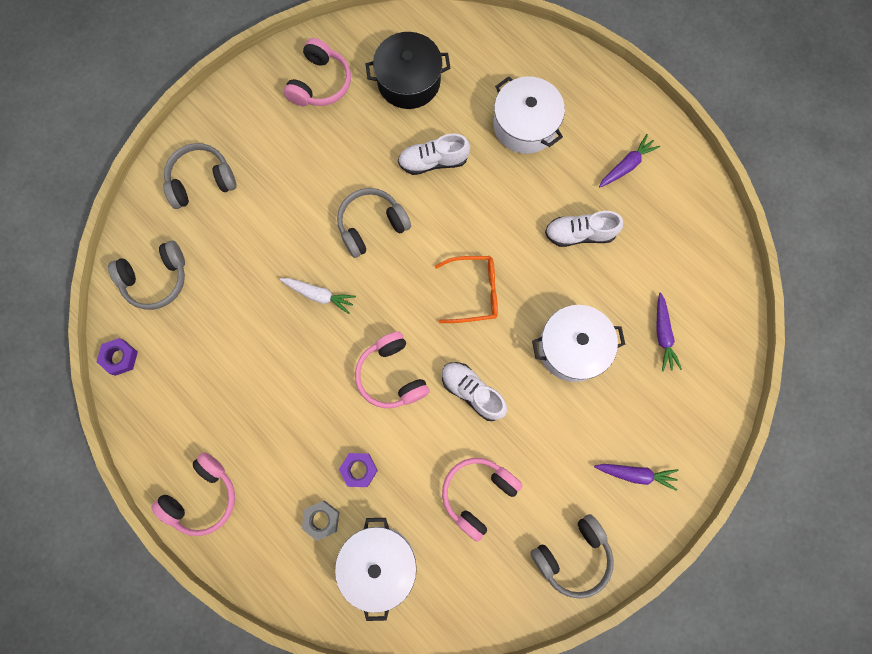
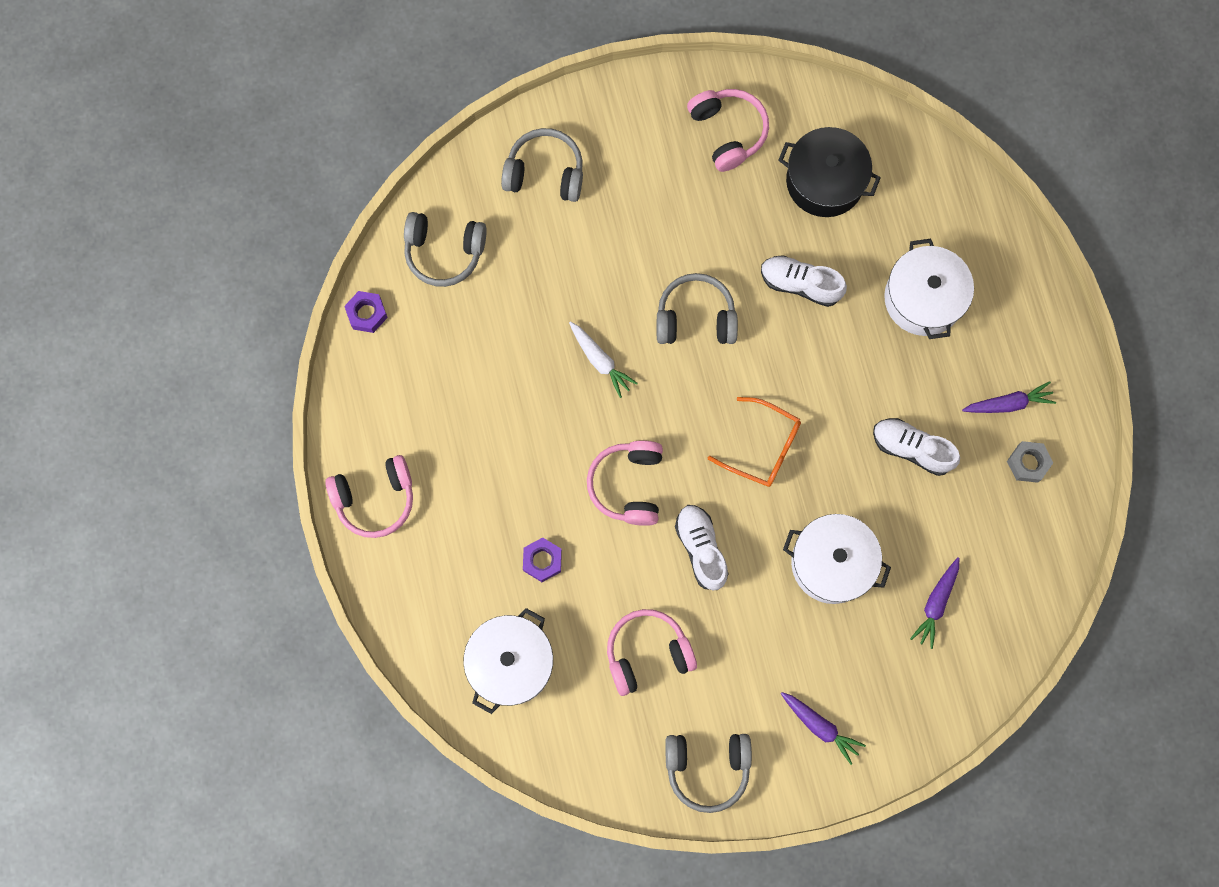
camera: 30 degrees right, 0 degrees up
pink headphones [284,38,351,106] -> pink headphones turned 75 degrees counterclockwise [687,89,769,172]
grey nut [302,500,339,541] -> grey nut moved to [1007,441,1053,483]

